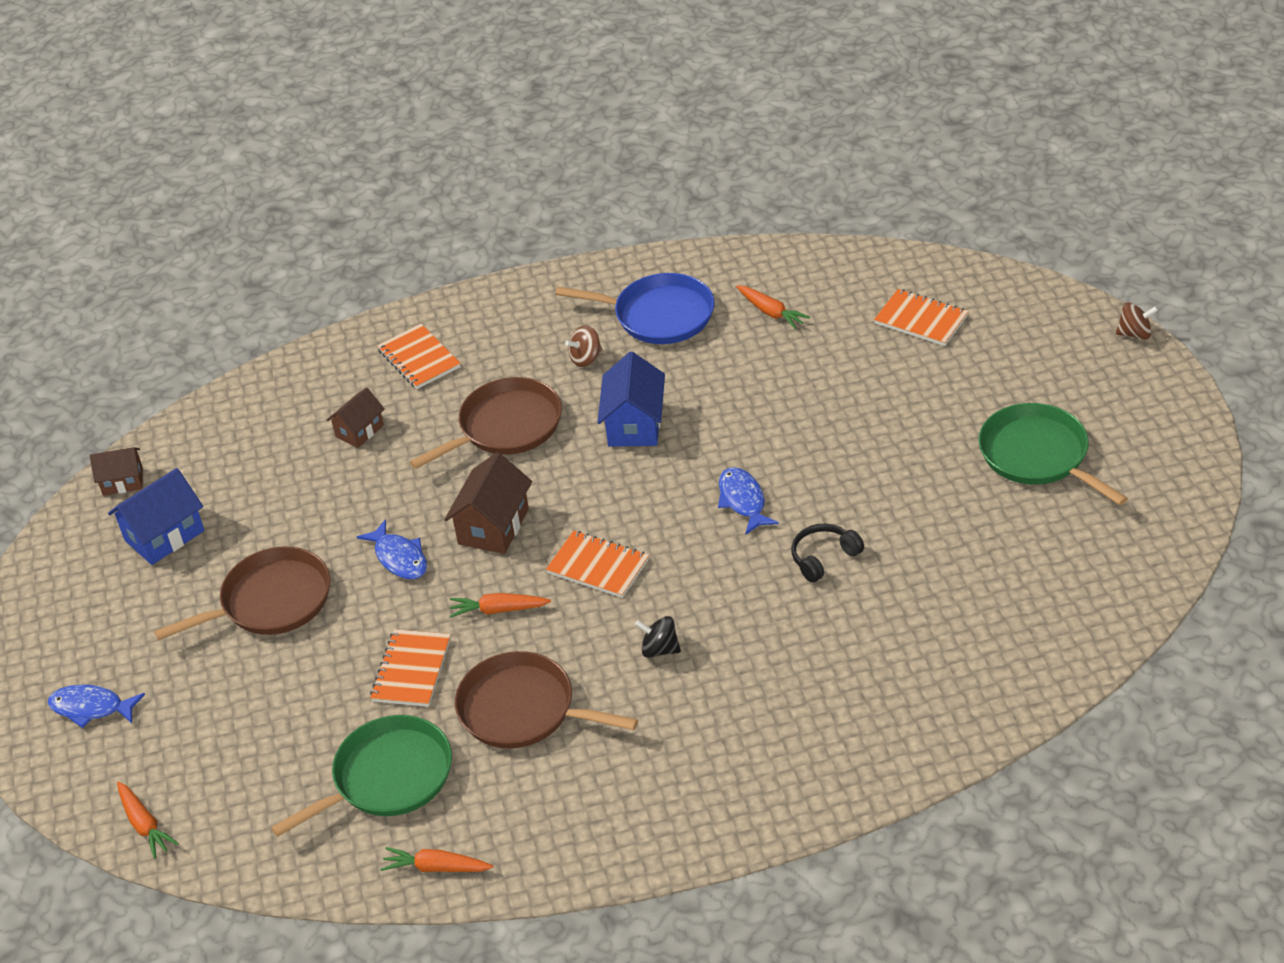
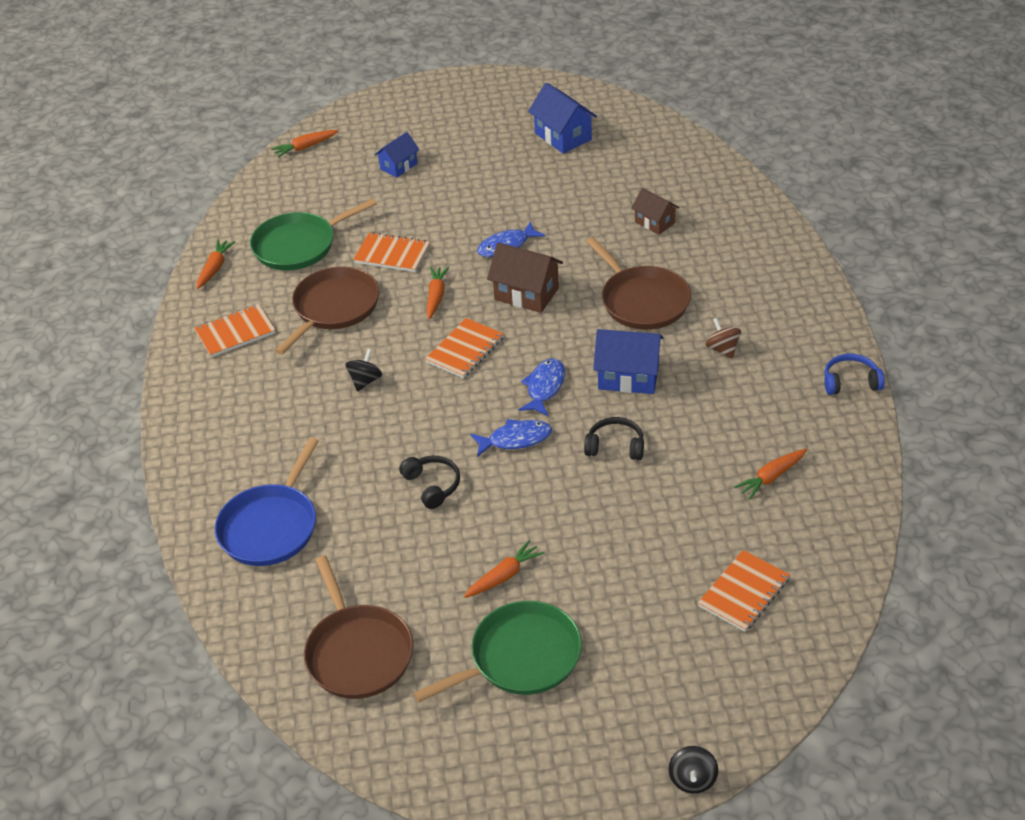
camera: 95 degrees right, 0 degrees up
blue fish [48,685,145,728] -> blue fish moved to [519,358,565,416]
brown house [90,447,143,496] -> none
brown pan [154,547,330,640] -> brown pan moved to [304,556,413,699]
green pan [271,715,452,837] -> green pan turned 90 degrees clockwise [250,198,377,270]
orange notebook [377,324,461,389] -> orange notebook moved to [195,304,275,357]
blue pan [555,273,715,344] -> blue pan moved to [215,437,319,566]
brown spinning top [1116,302,1158,340] -> black spinning top [668,746,718,794]
none -> blue house [375,132,419,178]
none -> orange carrot [464,540,544,598]
none -> black headphones [584,417,644,460]
none -> blue headphones [824,354,885,395]

